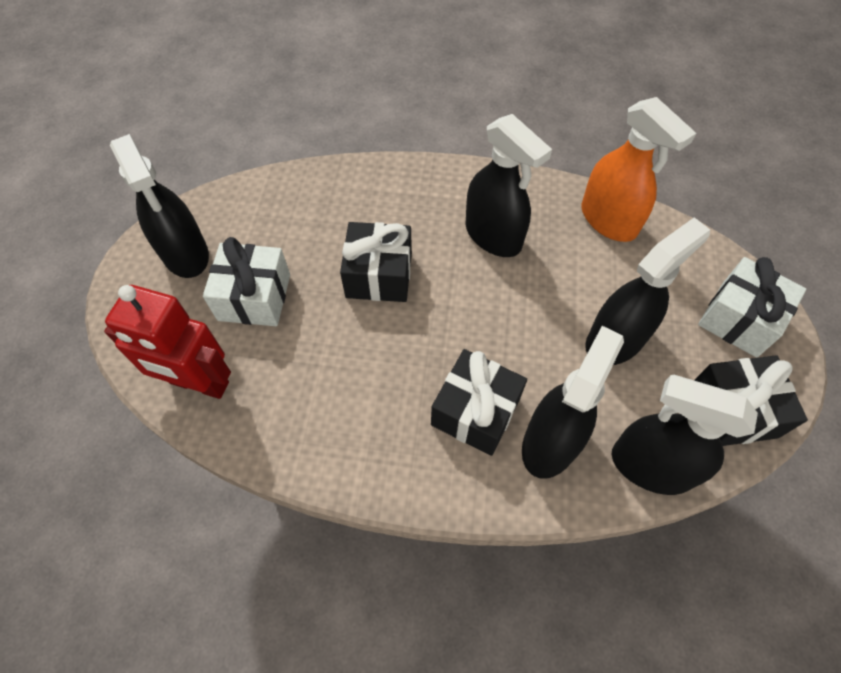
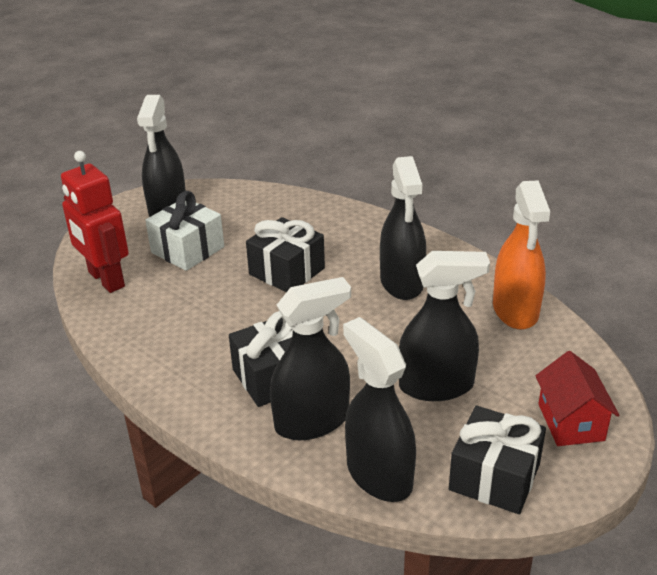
camera: 35 degrees right, 25 degrees down
white gift [698,257,806,358] -> red house [535,351,620,446]

